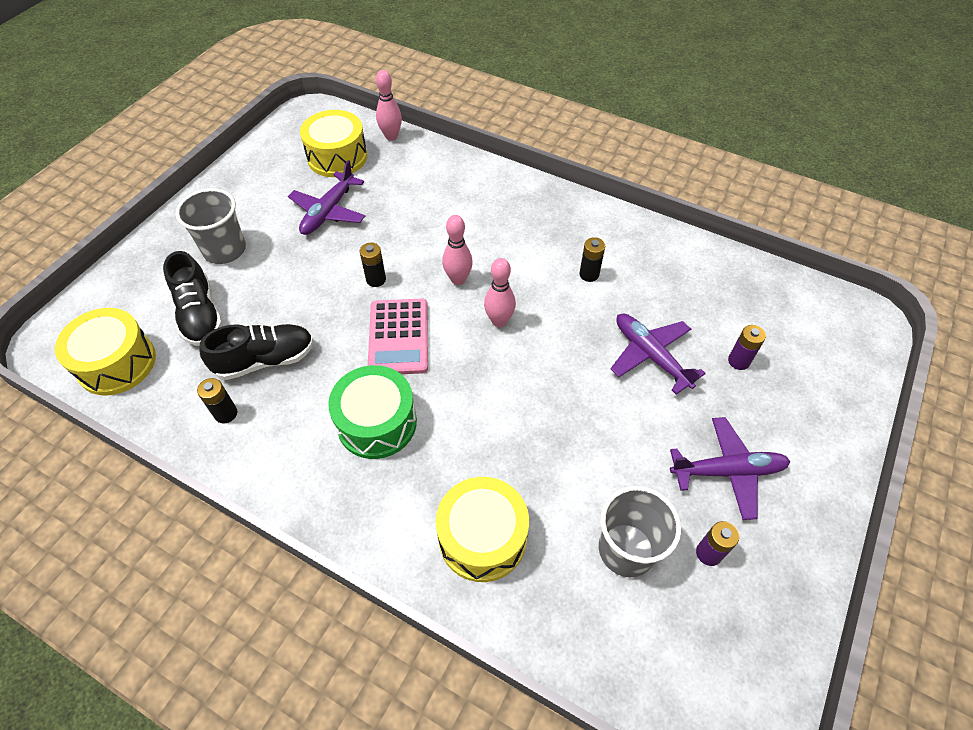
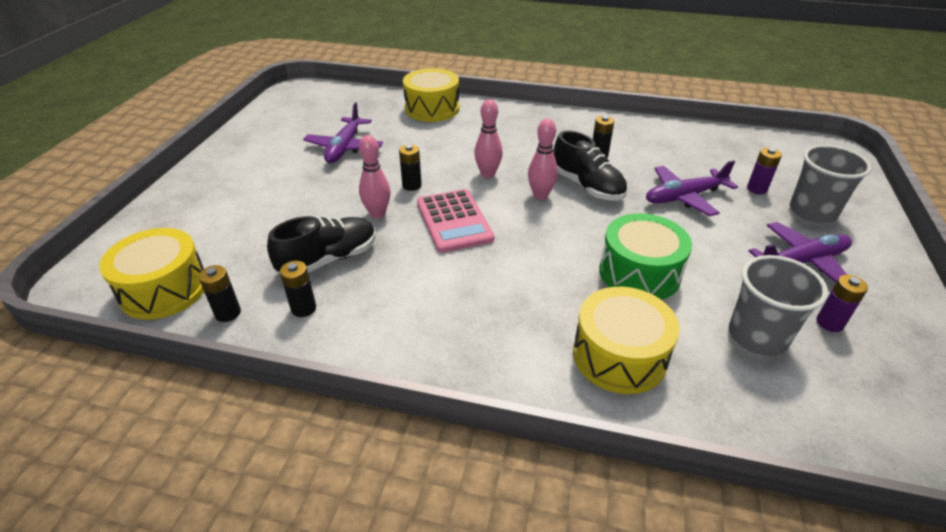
camera: 15 degrees left, 15 degrees down
black shoe [163,251,223,346] -> black shoe moved to [554,131,627,201]
grey cup [176,188,246,264] -> grey cup moved to [790,145,872,223]
yellow drum [300,110,367,177] -> yellow drum moved to [403,68,459,122]
green drum [328,365,417,459] -> green drum moved to [599,213,692,300]
pink bowling pin [376,70,402,141] -> pink bowling pin moved to [359,135,390,219]
purple plane [611,313,706,394] -> purple plane turned 60 degrees counterclockwise [646,160,738,216]
none -> black battery [199,265,241,322]

